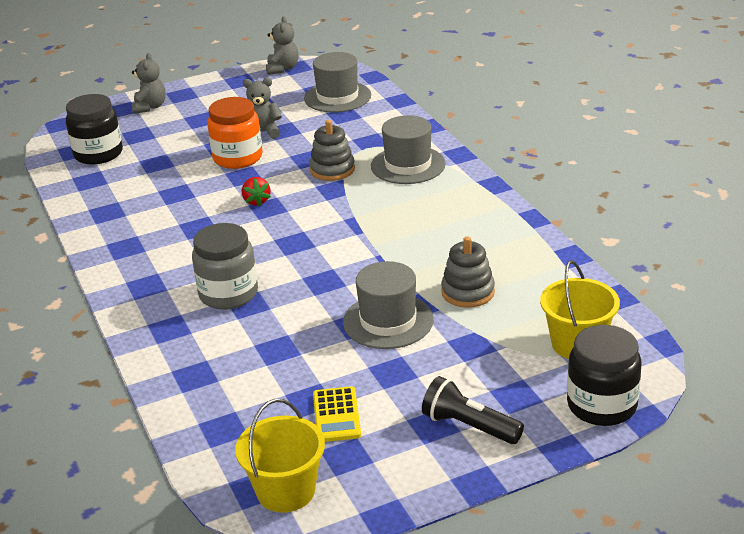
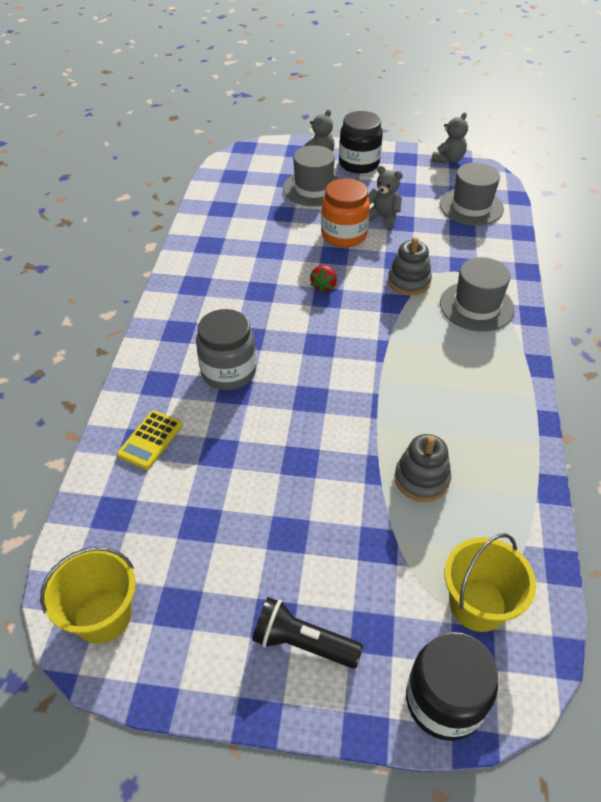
camera: 30 degrees right, 15 degrees up
black jar [66,94,123,165] -> black jar moved to [339,111,383,174]
yellow calculator [313,386,361,442] -> yellow calculator moved to [117,410,183,470]
grey hat [343,261,434,349] -> grey hat moved to [283,145,339,206]
black flashlight [422,376,524,444] -> black flashlight turned 45 degrees counterclockwise [252,597,363,668]

